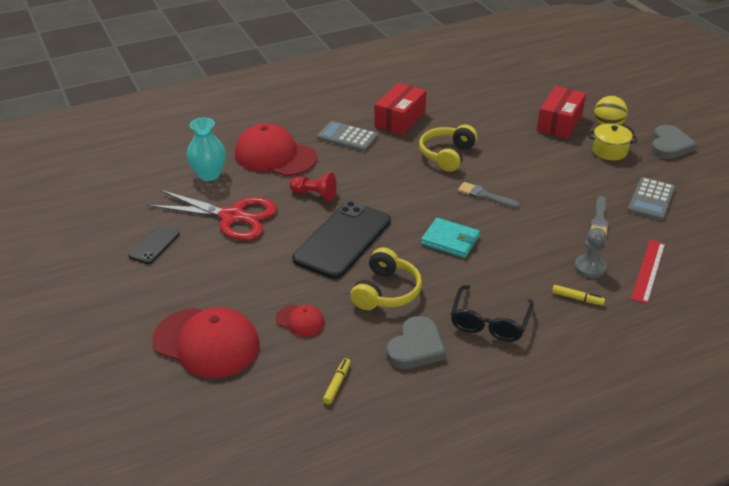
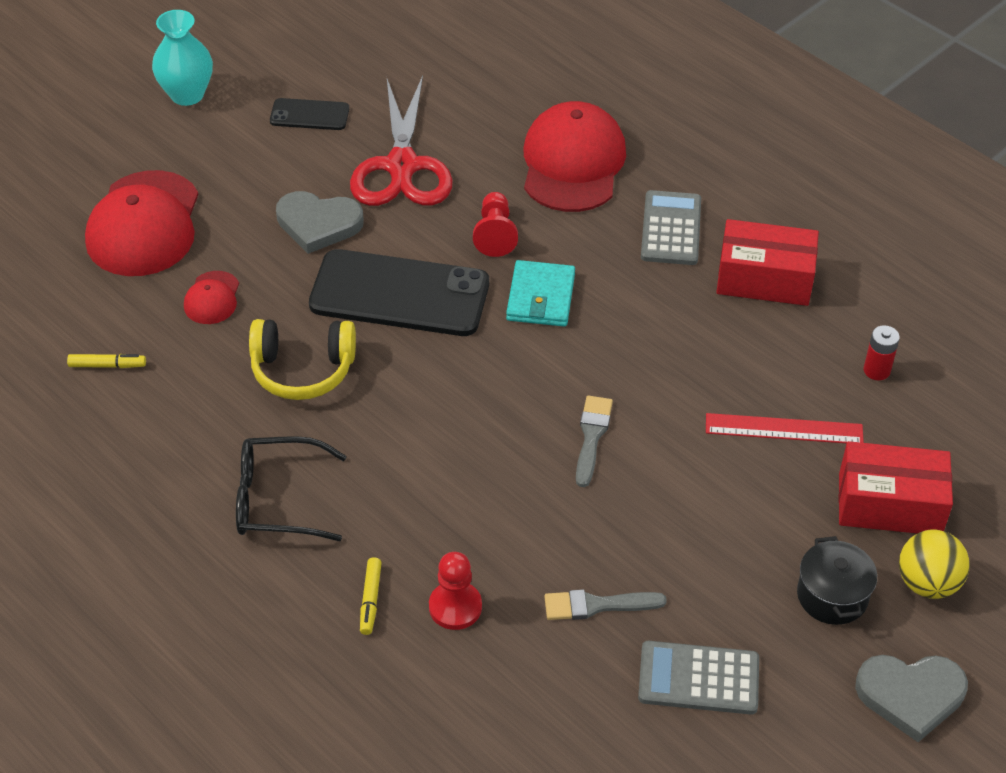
camera: 70 degrees right, 10 degrees up
turquoise vase [187,118,226,181] -> turquoise vase moved to [152,10,213,106]
grey heart [386,316,446,369] -> grey heart moved to [276,191,364,254]
yellow headphones [419,125,478,172] -> none
turquoise wallet [421,218,480,258] -> turquoise wallet moved to [506,260,575,327]
grey pawn [574,228,606,278] -> red pawn [429,552,482,630]
yellow pot [589,124,637,160] -> black pot [797,536,877,625]
red ruler [631,240,665,304] -> red ruler moved to [706,413,864,443]
none -> red battery [864,325,900,381]

